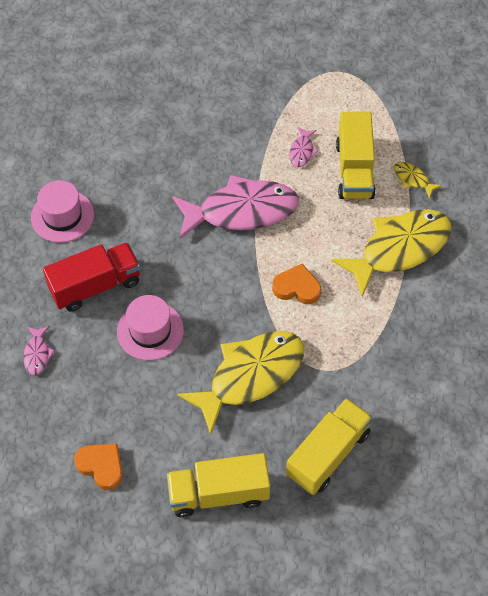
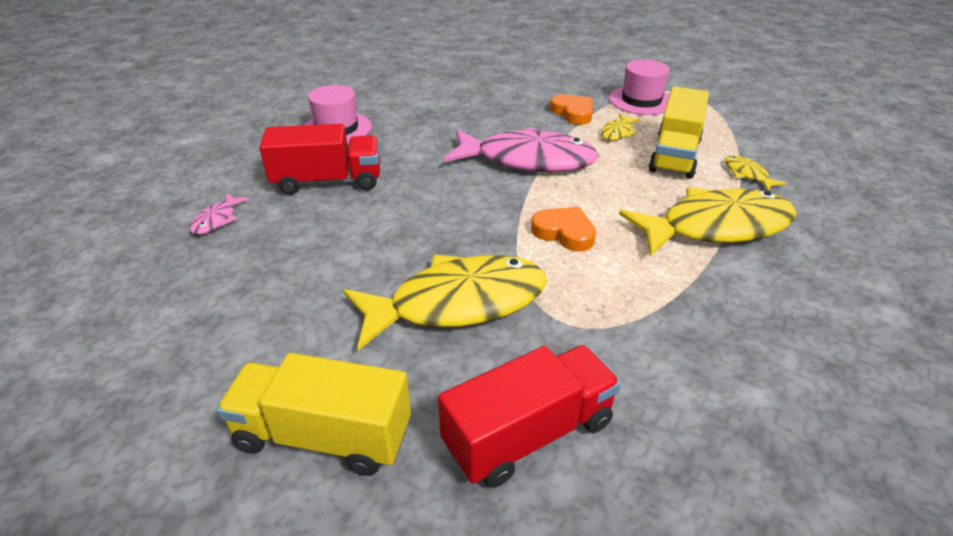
camera: 20 degrees right, 20 degrees down
orange heart [74,444,123,490] -> orange heart moved to [550,94,593,125]
pink hat [117,295,184,361] -> pink hat moved to [609,59,670,115]
yellow truck [286,398,373,495] -> red truck [438,345,621,488]
pink fish [289,127,318,167] -> yellow fish [601,114,640,141]

